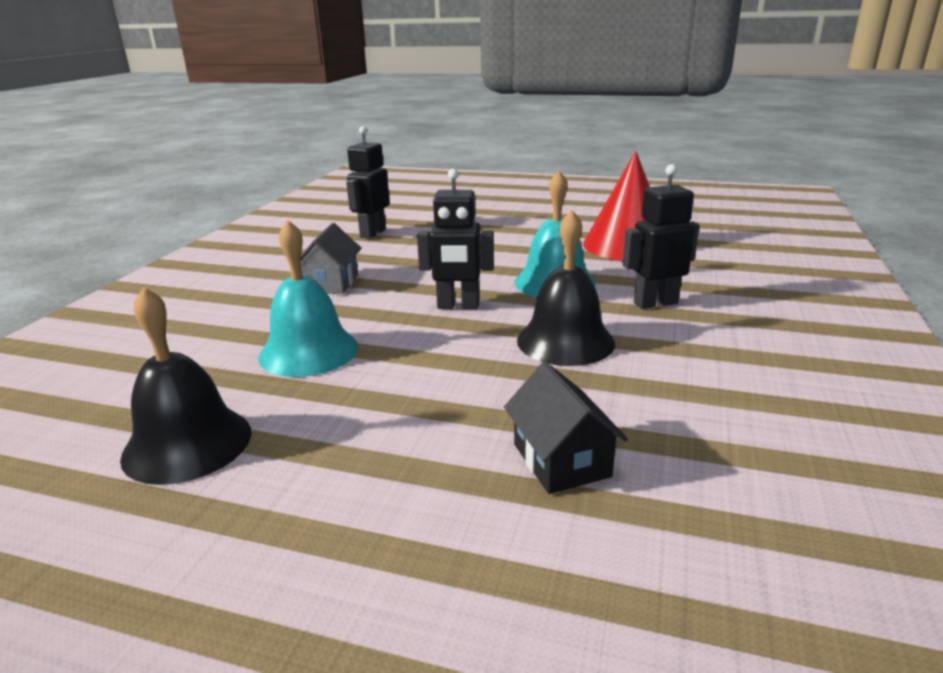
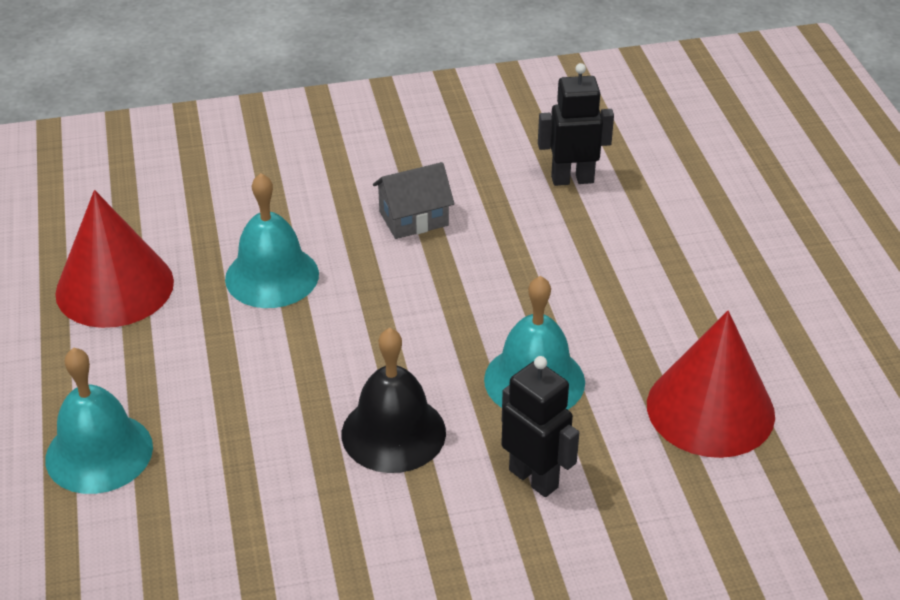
camera: 60 degrees right, 15 degrees up
black bell [120,287,251,485] -> red cone [55,190,174,328]
black robot [417,169,494,309] -> none
black house [504,362,628,494] -> none
none -> turquoise bell [45,347,153,494]

